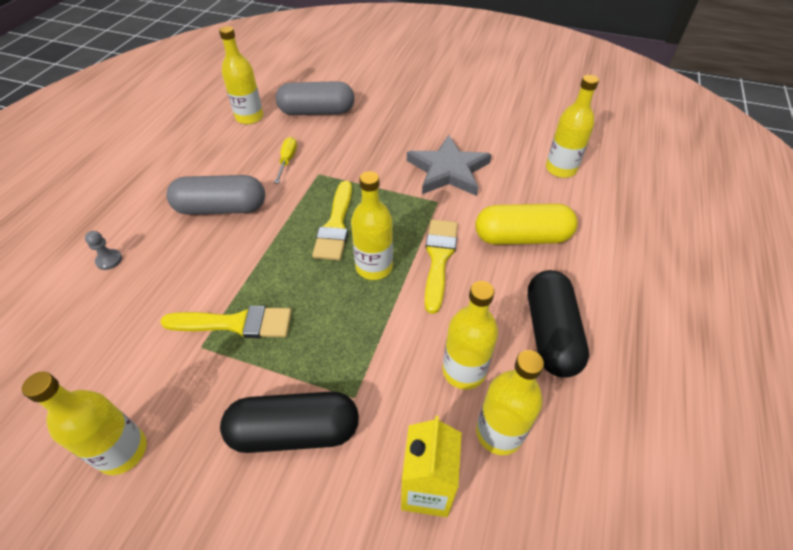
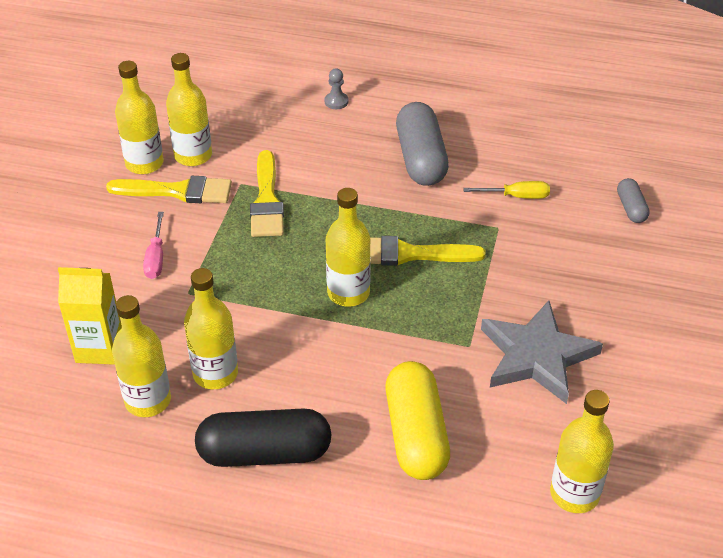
camera: 85 degrees right, 5 degrees down
yellow bottle [219,26,263,124] -> yellow bottle moved to [166,53,212,166]
black capsule [220,391,359,453] -> pink screwdriver [143,212,164,279]
grey capsule [276,81,355,115] -> grey capsule [617,178,650,223], size x0.50
yellow brush [424,219,458,314] -> yellow brush moved to [106,176,232,203]

